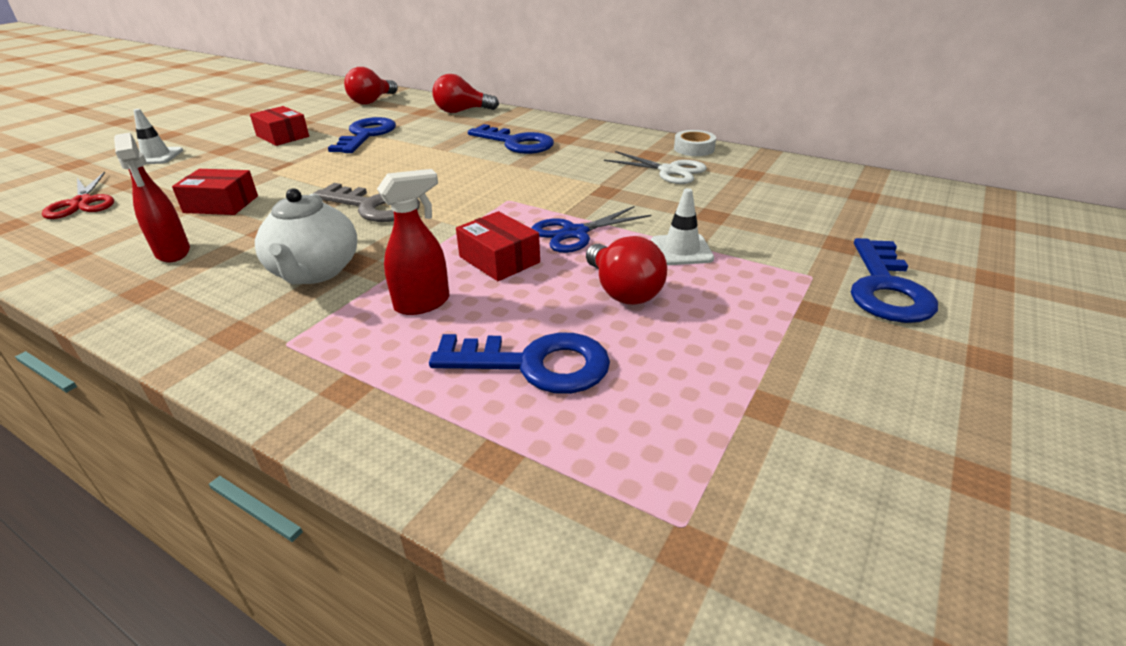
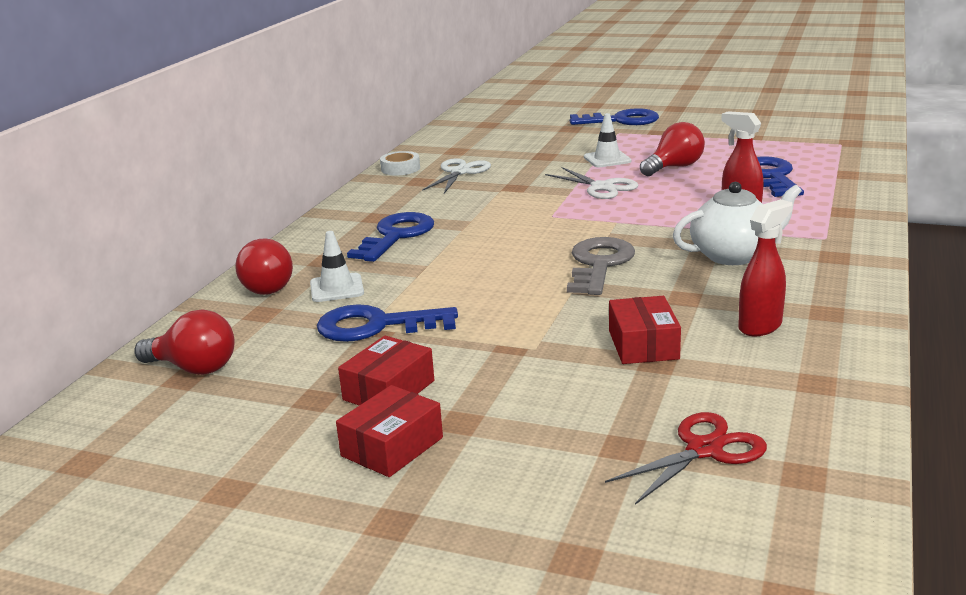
camera: 100 degrees left, 10 degrees down
white traffic cone [134,109,183,164] -> white traffic cone moved to [310,231,364,302]
red box [456,211,540,281] -> red box moved to [336,385,443,477]
blue scissors [531,206,651,253] -> white scissors [545,167,638,199]

